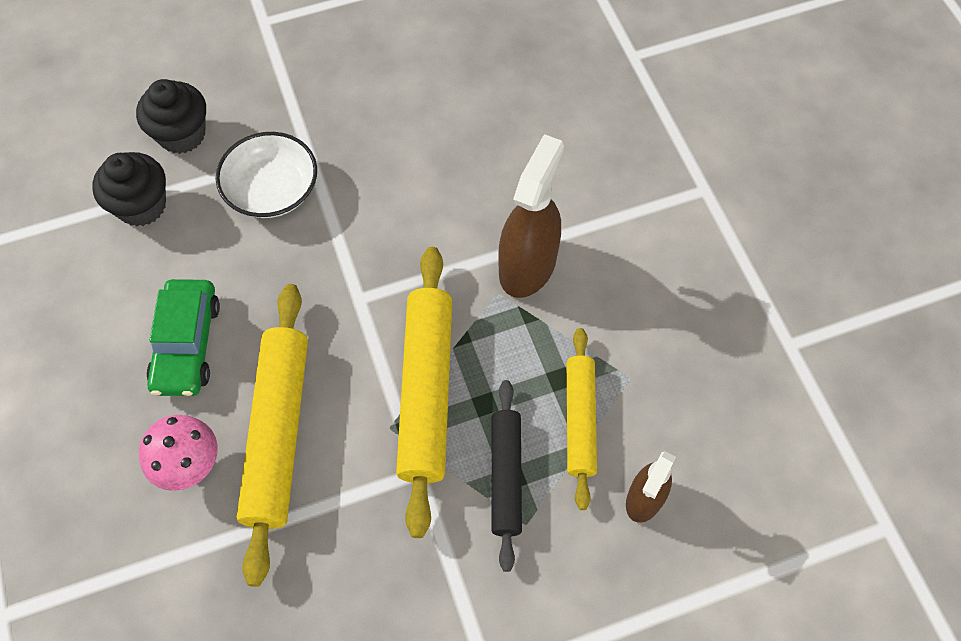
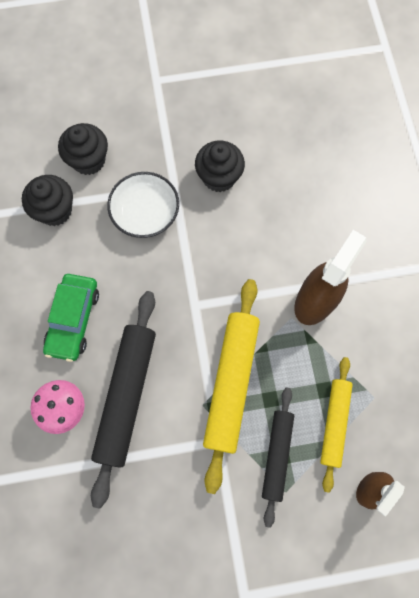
camera: 10 degrees right, 10 degrees up
yellow rolling pin [237,284,308,587] -> black rolling pin [91,291,156,508]
none -> black cupcake [195,141,245,192]

